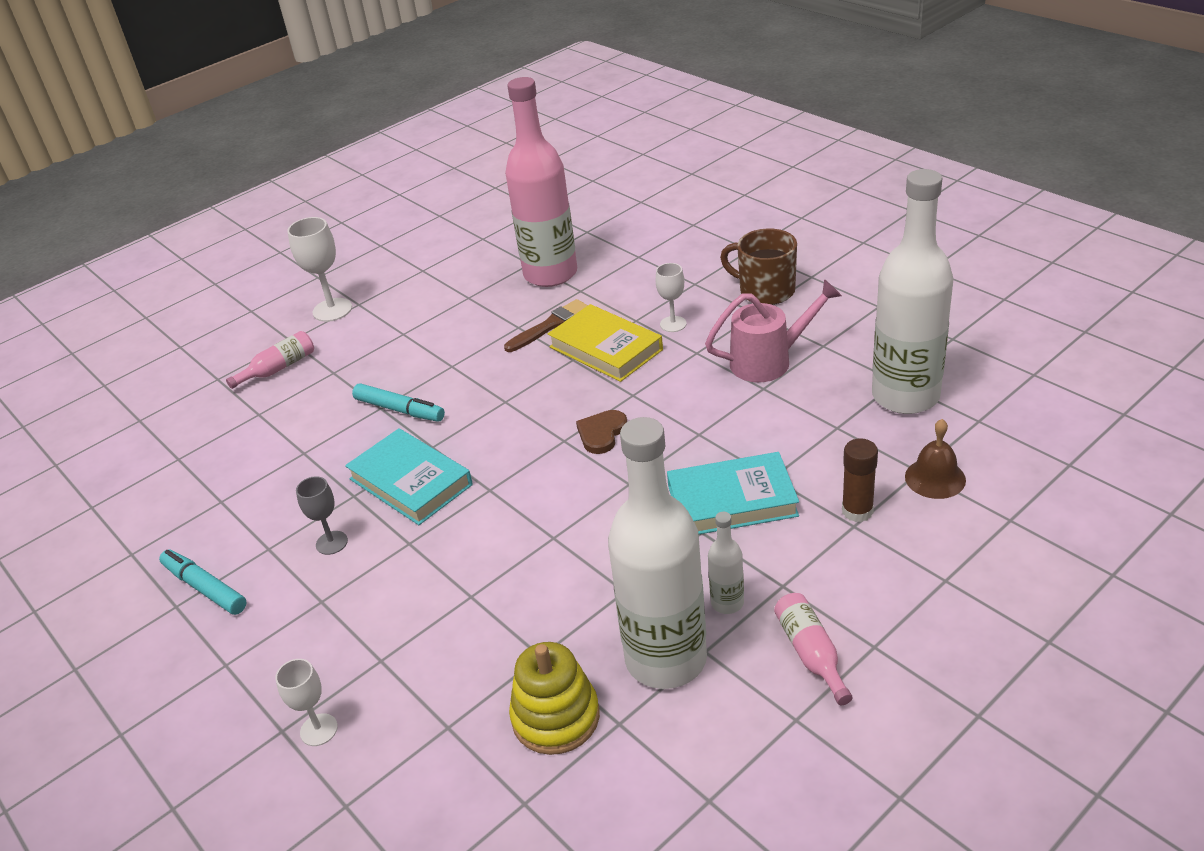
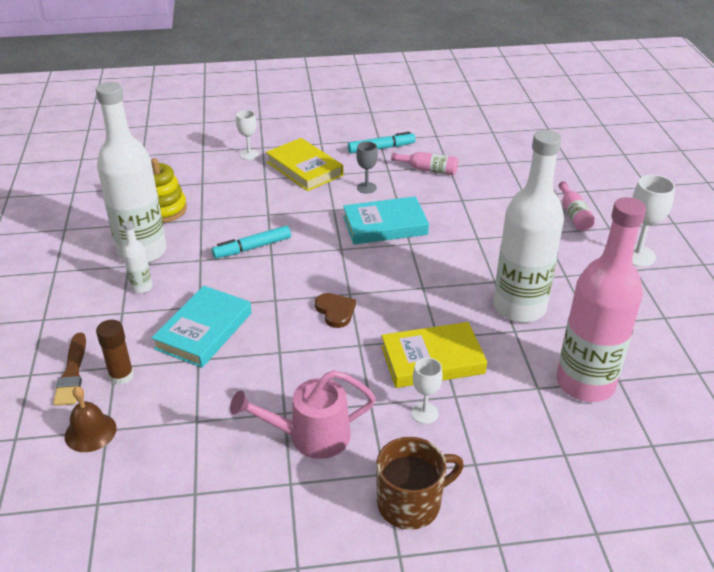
camera: 120 degrees right, 0 degrees up
turquoise marker [352,383,445,422] -> turquoise marker moved to [212,226,291,258]
brown brush [504,299,588,352] -> brown brush moved to [53,333,86,406]
pink watering can [705,279,842,382] -> pink watering can turned 60 degrees clockwise [230,370,376,459]
pink bottle [774,593,852,705] -> pink bottle moved to [391,152,458,175]
white bottle [872,169,954,414] -> white bottle moved to [493,130,564,322]
none -> yellow book [266,138,343,191]

